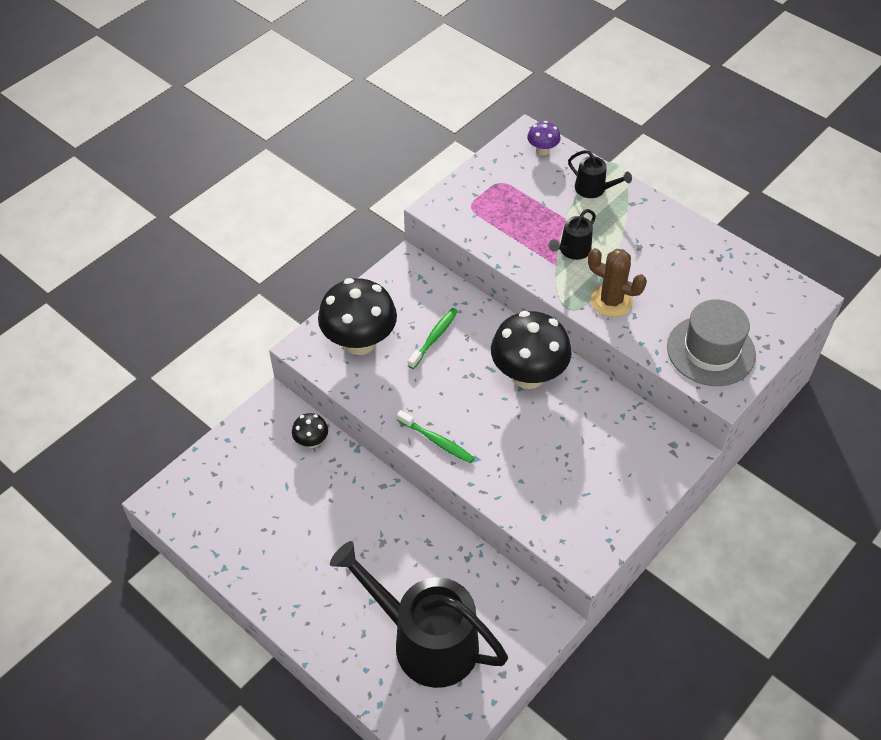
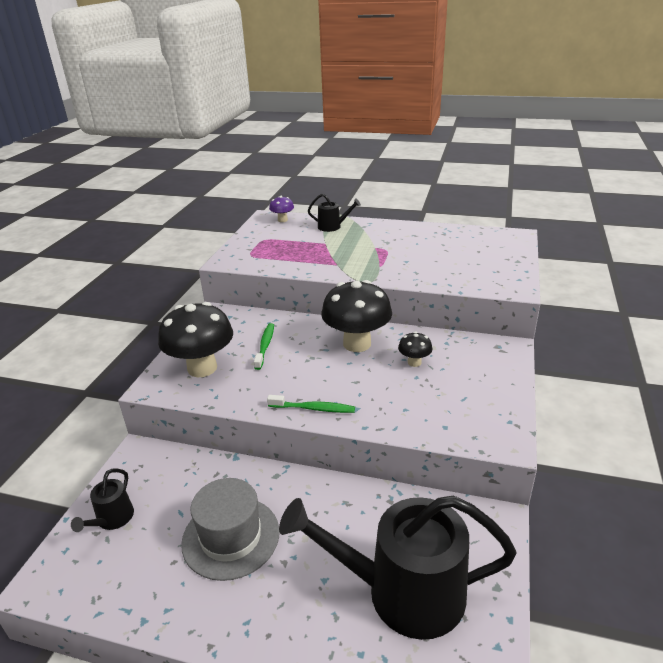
camera: 25 degrees left, 20 degrees down
black mushroom [292,413,328,448] -> black mushroom moved to [398,332,433,367]
black watering can [549,209,596,260] -> black watering can moved to [71,469,134,532]
brown cactus [588,248,647,317] -> none
grey hat [667,299,756,386] -> grey hat moved to [181,478,279,581]

